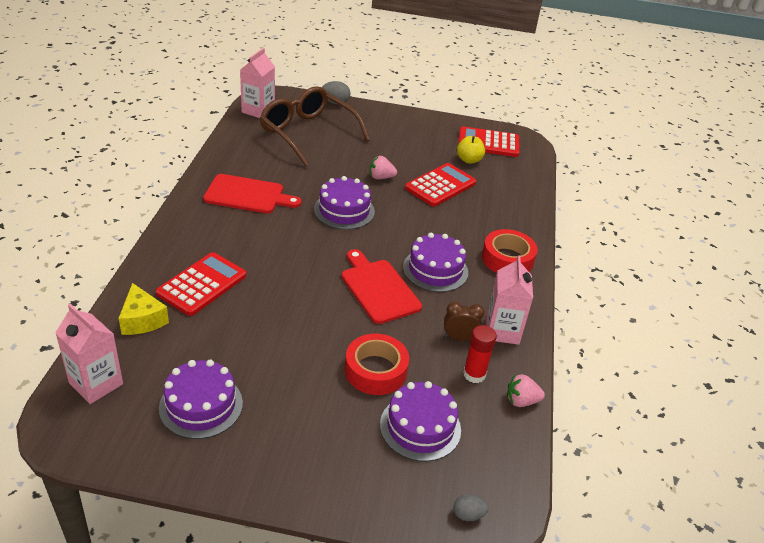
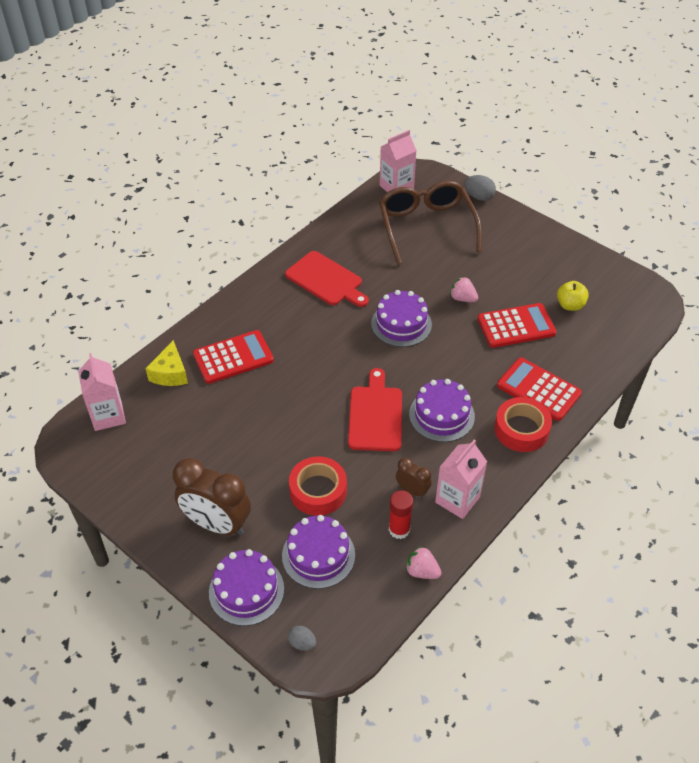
camera: 35 degrees right, 10 degrees up
purple cake [159,360,243,439] -> purple cake moved to [209,549,284,626]
red calculator [458,126,519,157] -> red calculator moved to [497,357,582,421]
none -> brown clock [173,458,251,536]

